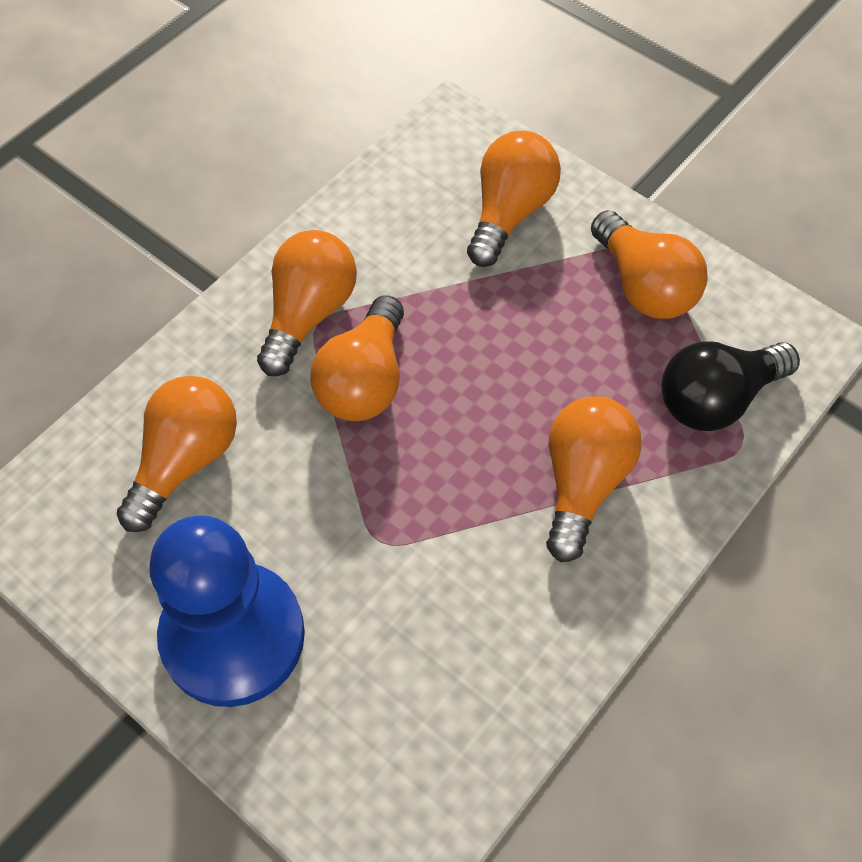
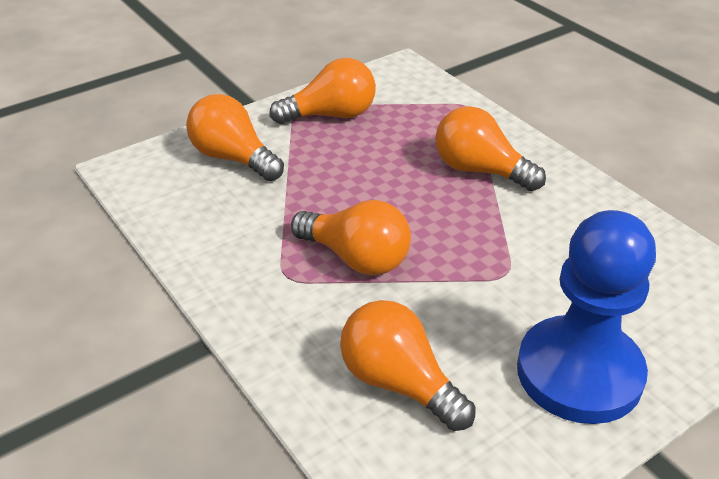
camera: 75 degrees left, 20 degrees down
orange light bulb [257,230,357,376] -> none
black light bulb [662,341,800,431] -> none

